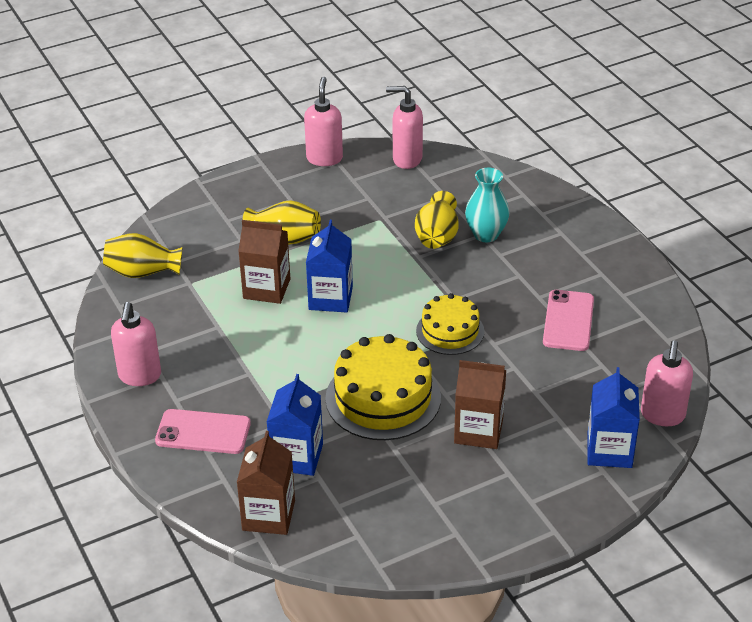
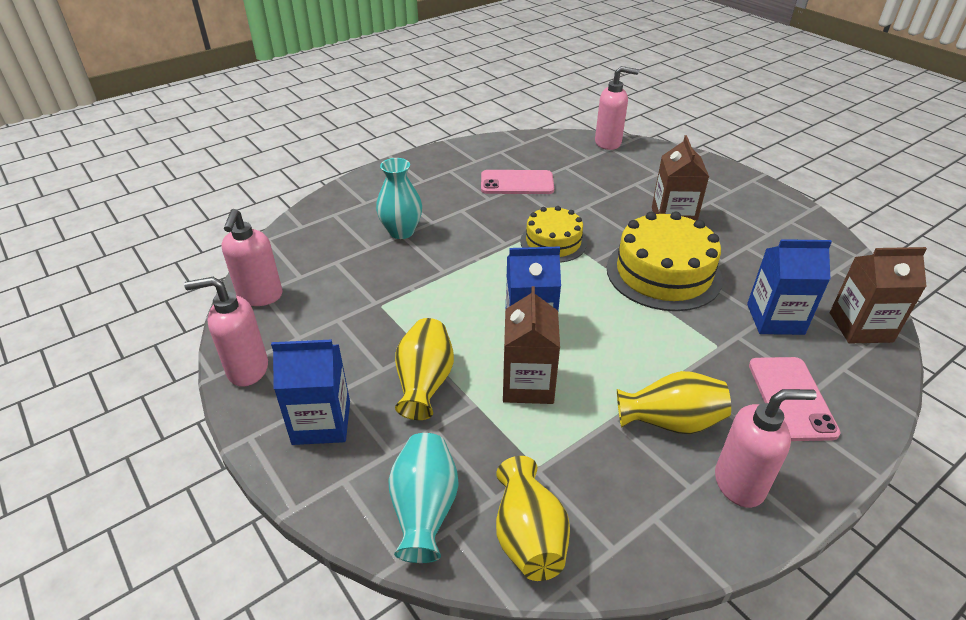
camera: 100 degrees left, 0 degrees up
yellow vase [415,191,459,249] -> yellow vase moved to [617,371,731,434]
blue carton [587,367,640,468] -> blue carton moved to [271,340,350,445]
none -> turquoise vase [388,433,459,563]

